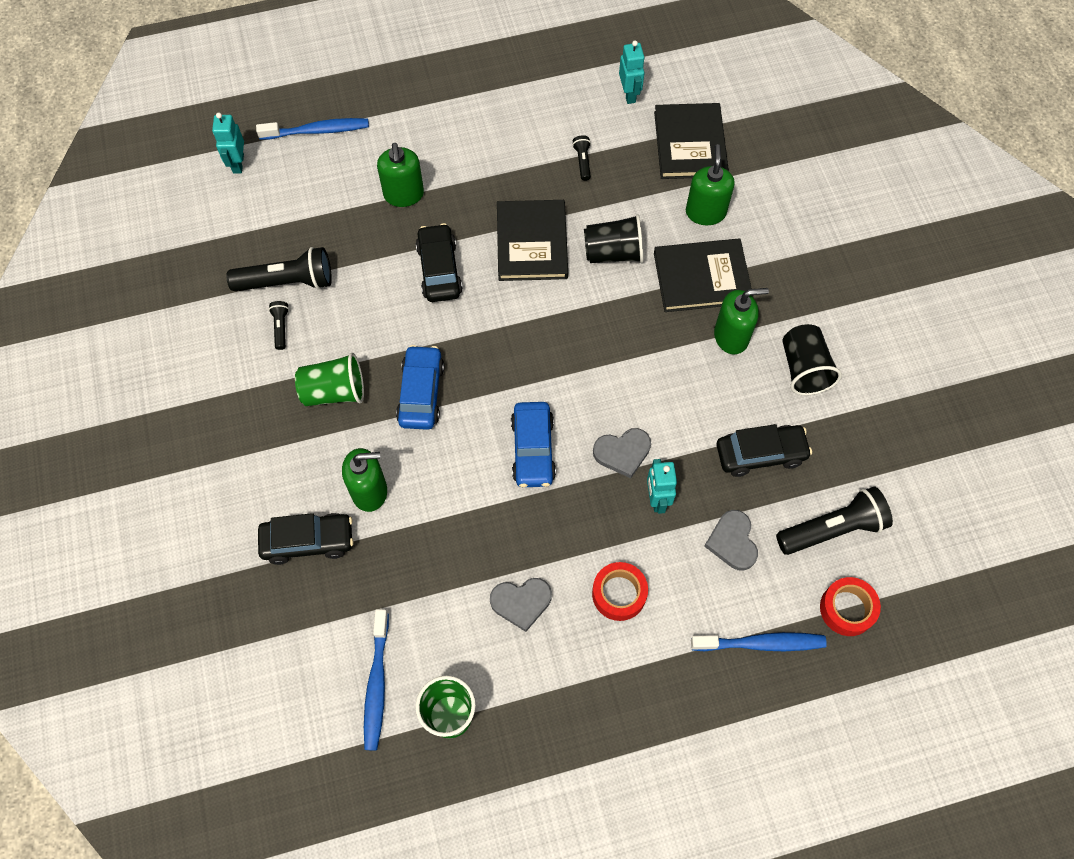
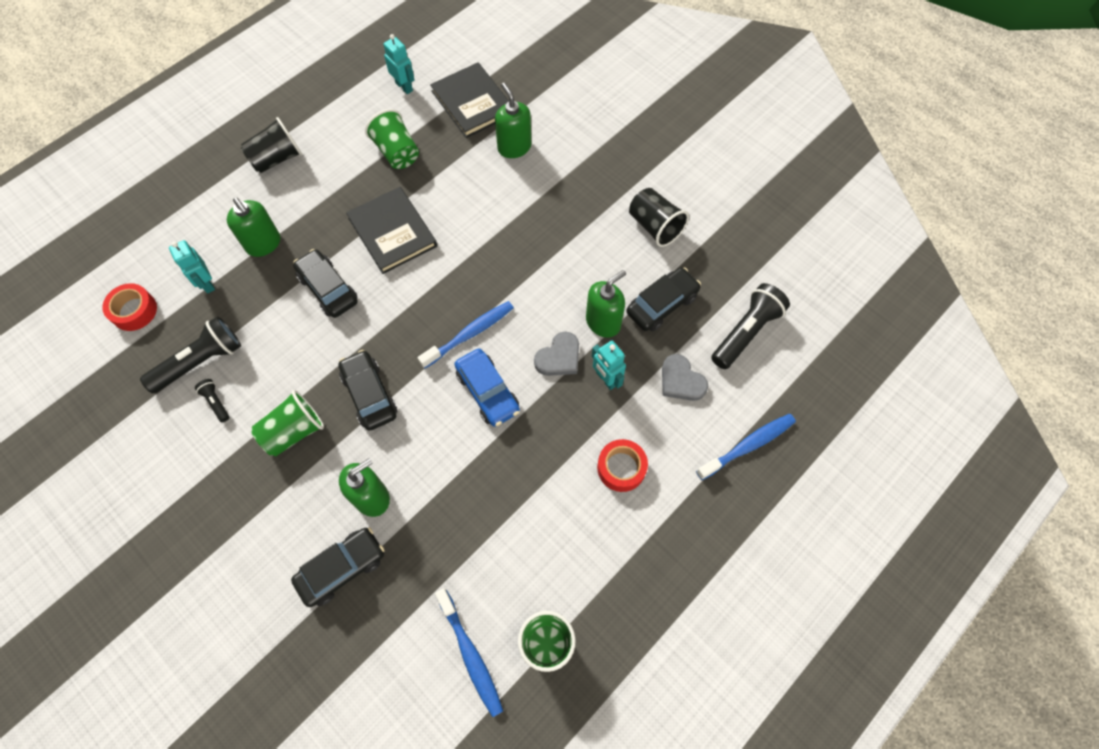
camera: 30 degrees left, 0 degrees up
turquoise robot [212,113,244,174] -> turquoise robot moved to [169,240,215,293]
blue toothbrush [256,118,369,140] -> blue toothbrush moved to [418,301,514,369]
blue car [396,345,444,430] -> black car [339,350,398,431]
grey heart [490,578,552,632] -> none
black flashlight [572,135,591,181] -> green cup [365,109,419,169]
black cup [584,214,644,263] -> black cup moved to [241,117,302,173]
black book [654,239,754,312] -> none
green soap dispenser [714,288,769,354] -> green soap dispenser moved to [586,270,626,338]
red tape [820,577,881,636] -> red tape moved to [102,283,157,331]

